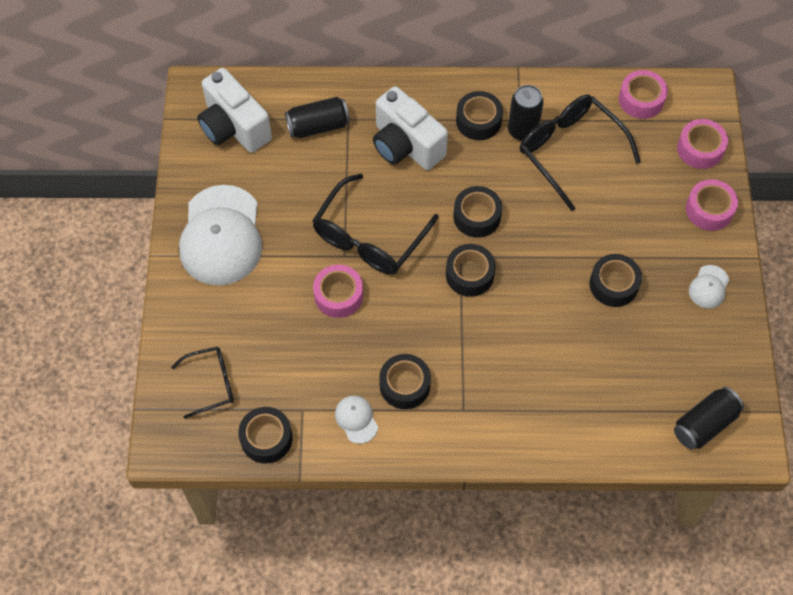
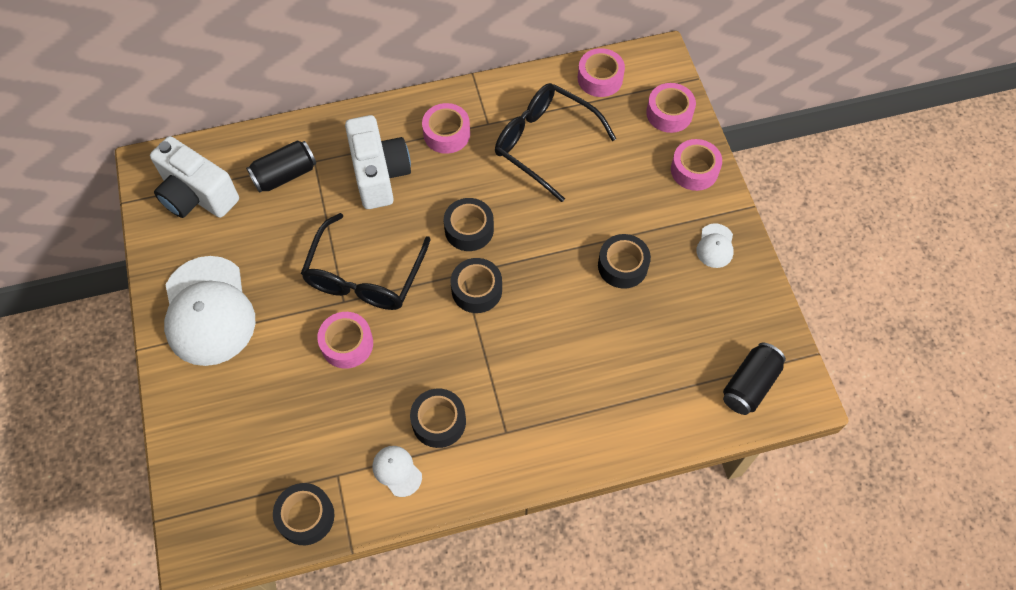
camera: 15 degrees left, 0 degrees up
black glasses [171,347,234,419] -> none
white camera [373,86,448,170] -> white camera turned 135 degrees counterclockwise [345,115,411,209]
black tape [456,91,503,140] -> pink tape [422,103,470,154]
black can [508,85,544,141] -> none

